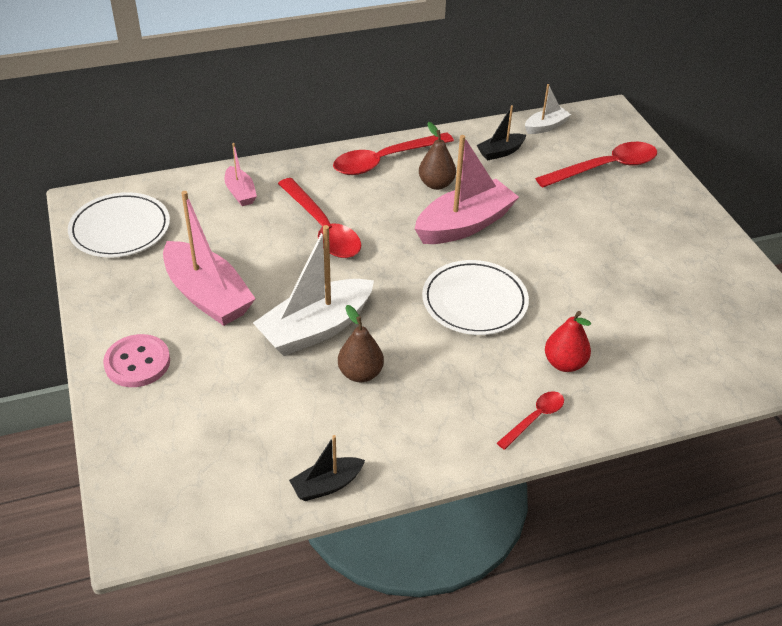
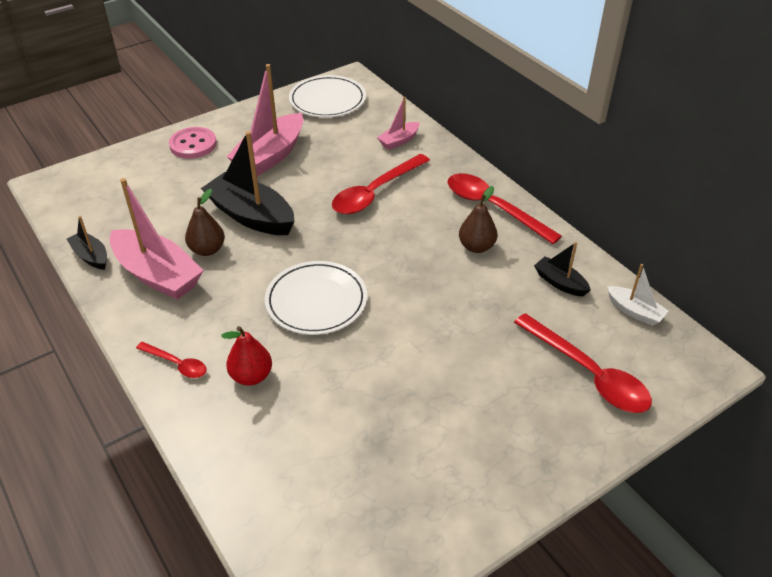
camera: 75 degrees right, 0 degrees up
white boat [253,225,374,356] -> black boat [201,131,295,235]
pink boat [415,135,519,244] -> pink boat moved to [109,178,204,300]

